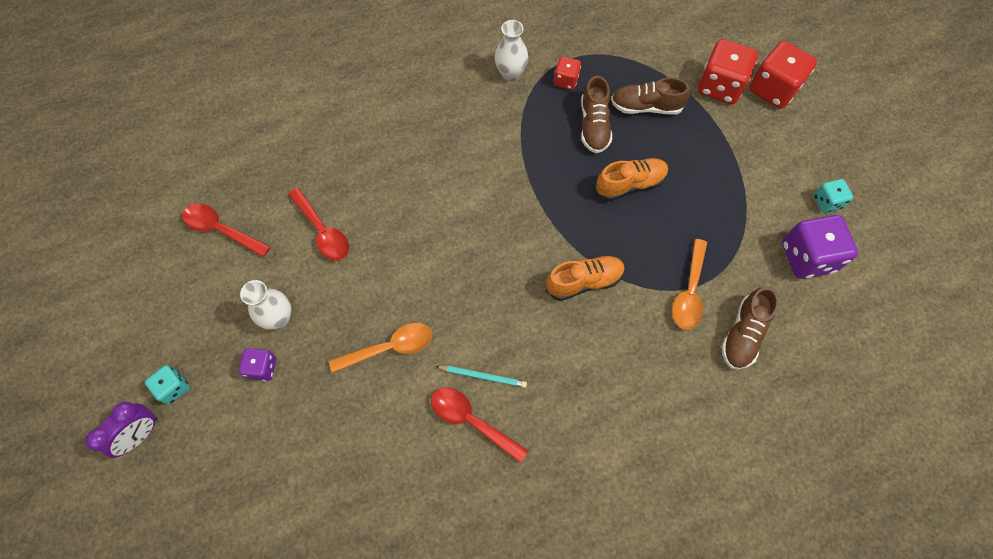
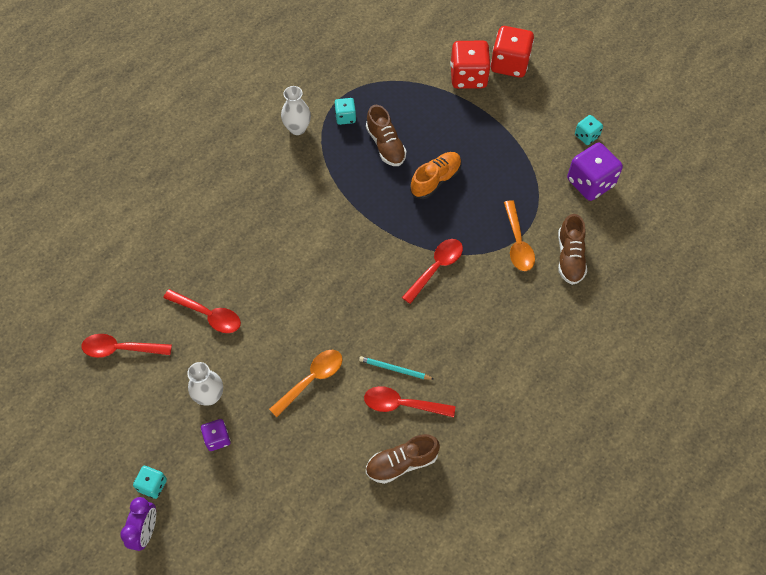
camera: 25 degrees left, 5 degrees down
turquoise pencil [435,366,527,388] -> turquoise pencil turned 150 degrees counterclockwise [359,356,435,380]
orange shoe [546,255,625,301] -> red spoon [402,239,463,304]
red dice [554,56,581,90] -> turquoise dice [334,98,356,125]
brown shoe [611,77,690,115] -> brown shoe moved to [366,434,440,484]

